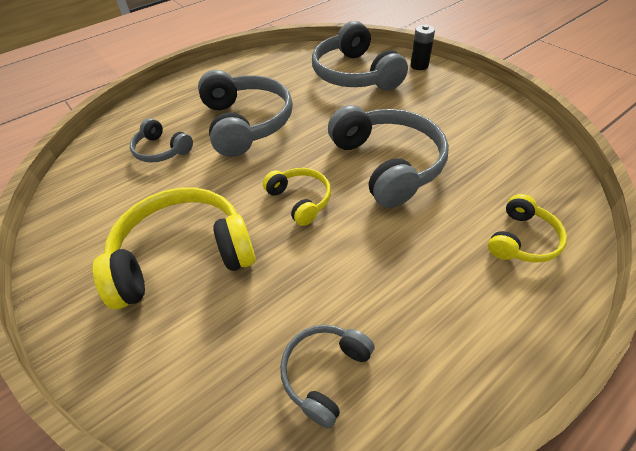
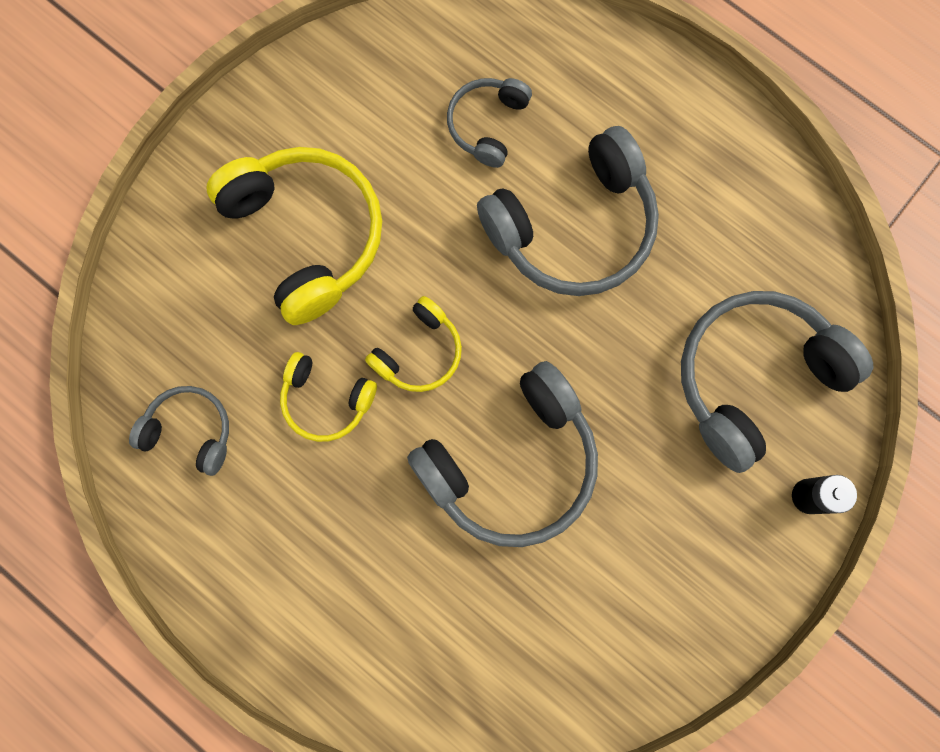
camera: 75 degrees right, 30 degrees up
yellow headphones [488,194,567,263] -> yellow headphones moved to [280,352,377,442]

